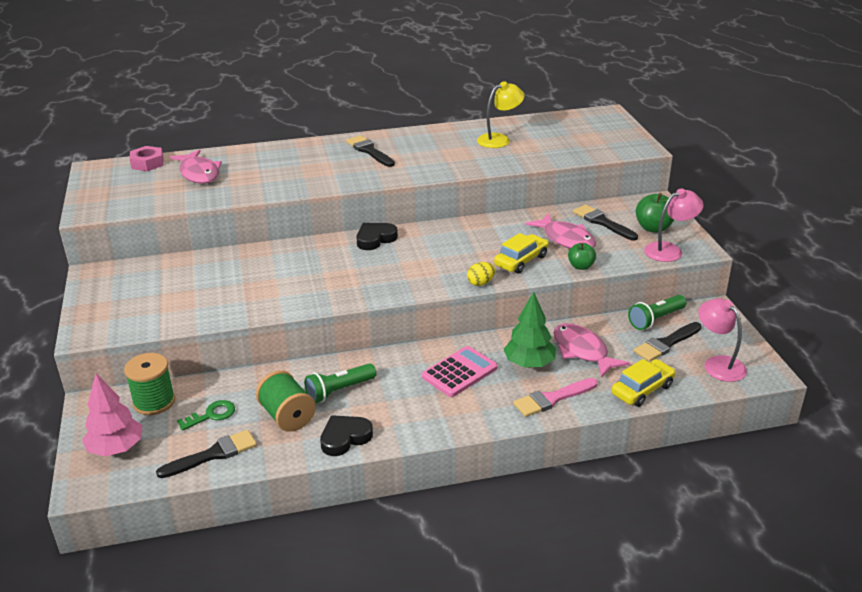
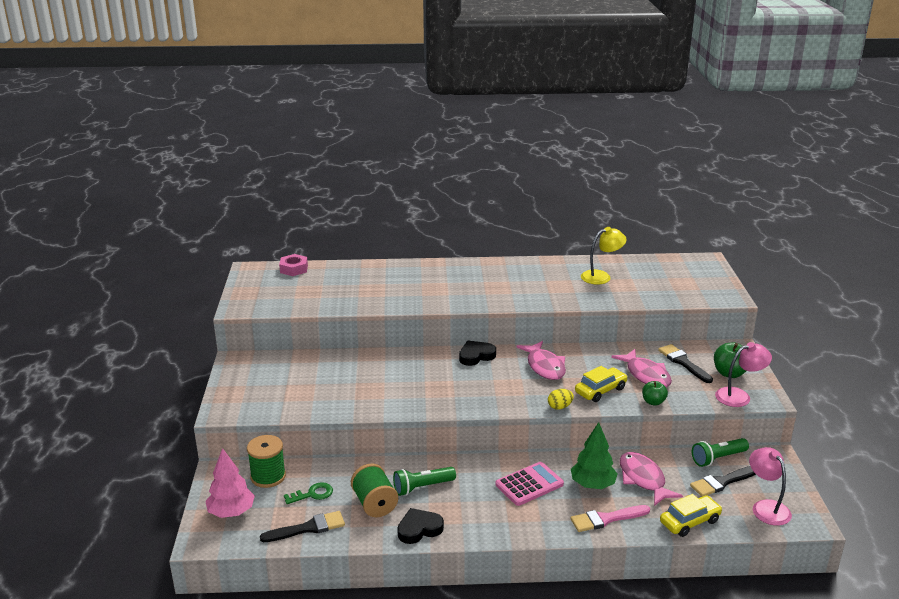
camera: 10 degrees right, 5 degrees down
pink fish [170,149,222,184] -> pink fish moved to [516,341,566,380]
black brush [346,135,395,167] -> none

